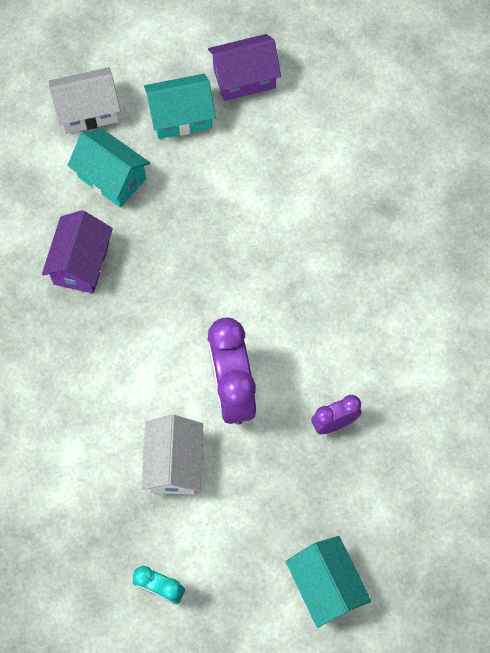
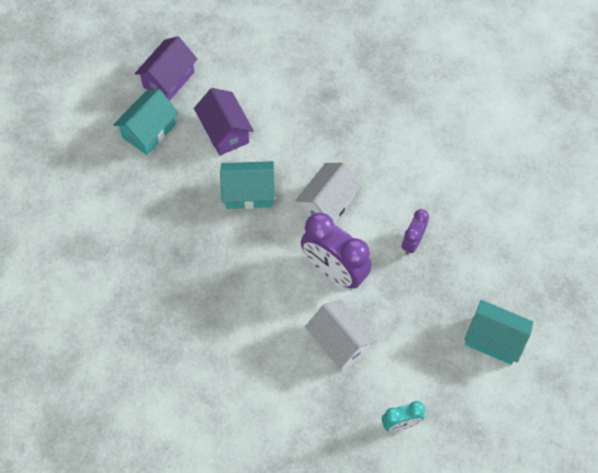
camera: 40 degrees left, 5 degrees down
purple house [42,210,113,294] -> purple house moved to [194,88,254,155]
white house [49,67,120,134] -> white house moved to [295,163,362,222]
turquoise house [67,128,150,208] -> turquoise house moved to [220,161,275,209]

